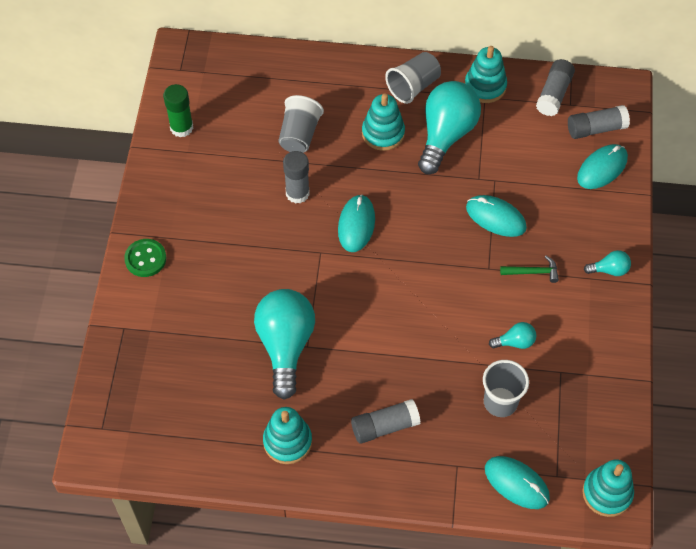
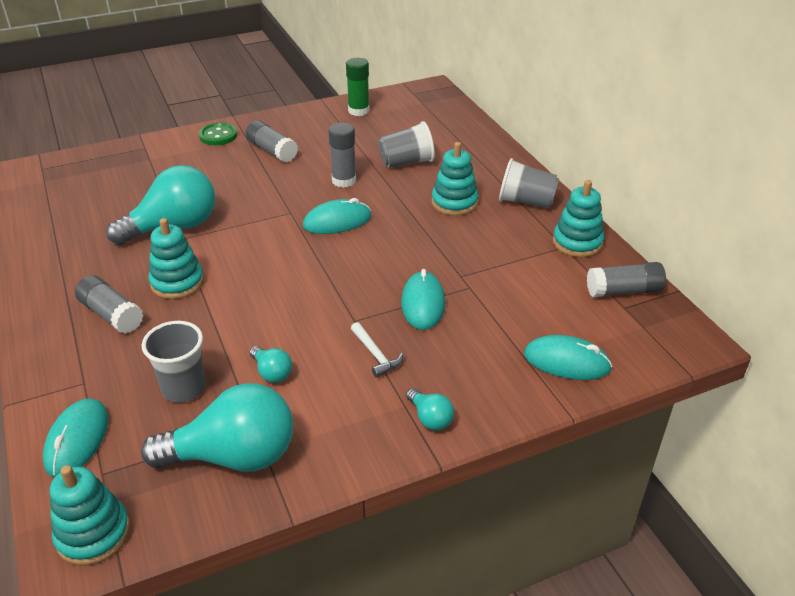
camera: 60 degrees right, 20 degrees down
turquoise stacking toy [263,407,312,464] -> turquoise stacking toy moved to [148,218,204,299]
turquoise light bulb [418,81,481,174] -> turquoise light bulb moved to [141,383,293,472]
green hammer [500,256,559,283] -> white hammer [351,322,403,378]
grey glue stick [568,105,630,139] -> grey glue stick moved to [246,120,298,162]

